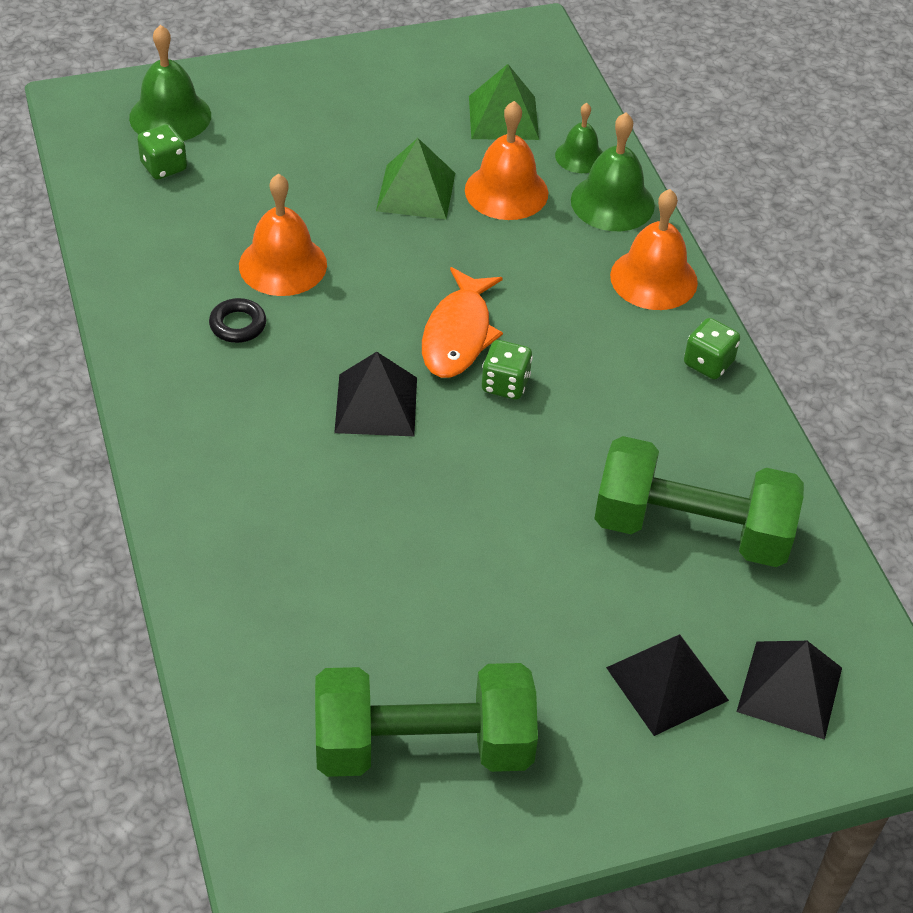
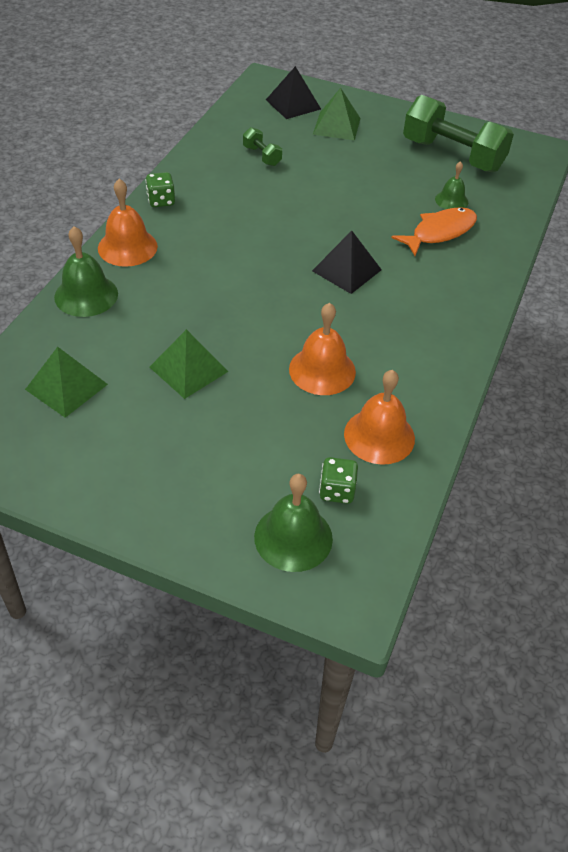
camera: 140 degrees left, 0 degrees up
black ring [209,298,266,343] -> none
orange fish [422,267,503,378] -> orange fish moved to [391,207,477,256]
orange bell [465,101,548,220] -> orange bell moved to [344,370,415,465]
green dice [482,340,533,399] -> none
green bell [555,103,603,173] -> green bell moved to [435,161,468,209]
green dumbbell [594,436,804,567] -> green dumbbell [243,127,282,166], size x0.44
black pyramid [606,634,729,736] -> green pyramid [313,88,360,141]

